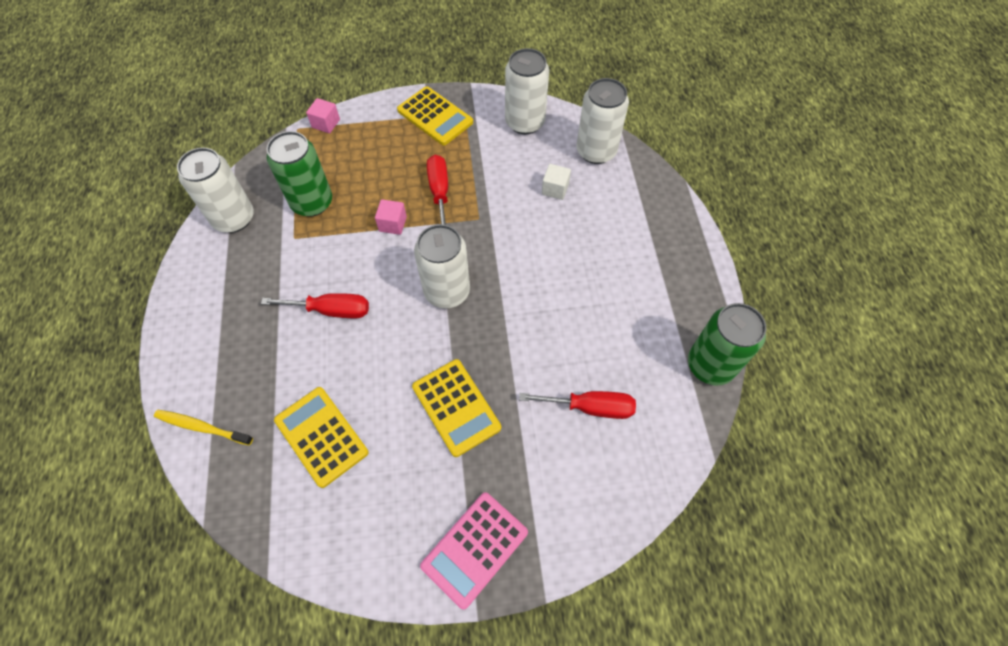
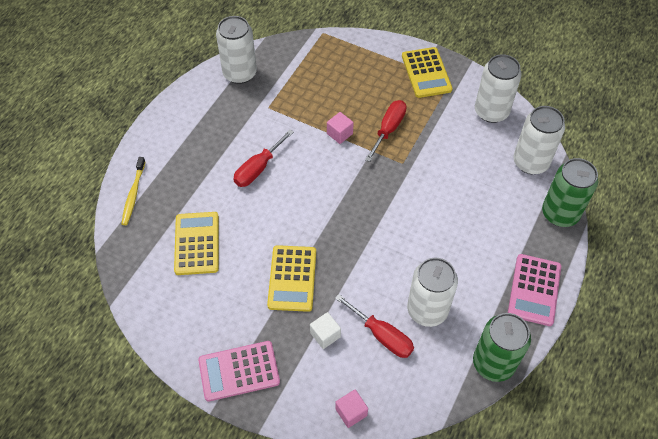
camera: 35 degrees right, 5 degrees down
yellow toothbrush [154,410,253,445] -> yellow toothbrush turned 135 degrees counterclockwise [121,157,146,225]
red screwdriver [261,293,369,318] -> red screwdriver turned 90 degrees clockwise [233,129,294,187]
green can [267,131,332,217] -> green can moved to [542,158,598,227]
pink cube [306,98,340,133] -> pink cube moved to [335,390,368,428]
white can [414,224,470,308] -> white can moved to [407,258,458,327]
white cube [542,164,571,200] -> white cube moved to [310,312,341,349]
none -> pink calculator [508,254,561,326]

